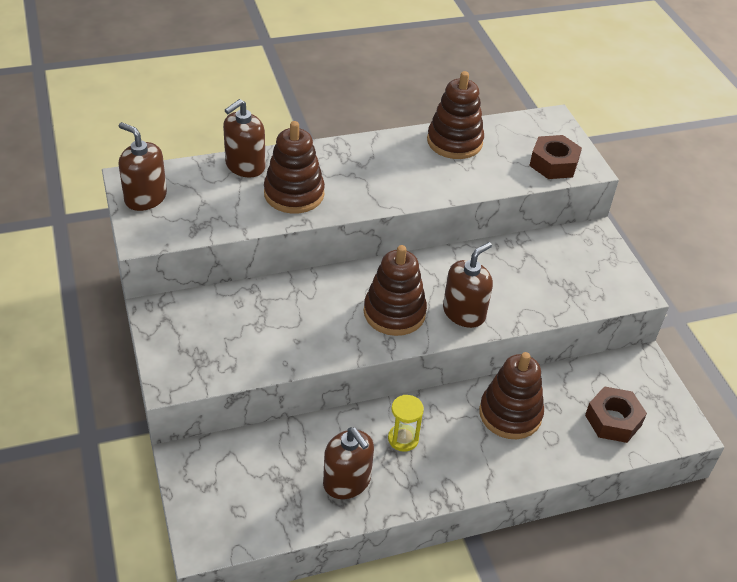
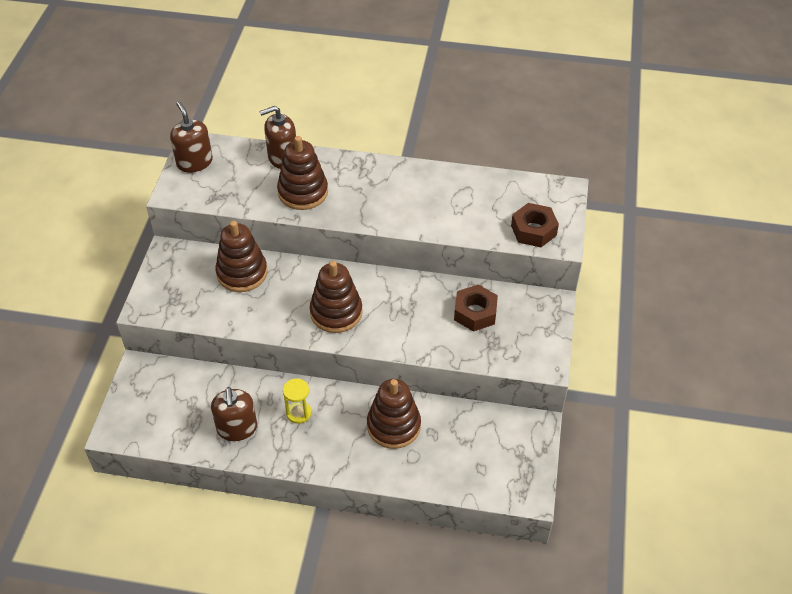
camera: 30 degrees right, 5 degrees up
brown stacking toy [427,71,484,159] -> brown stacking toy moved to [215,221,267,292]
brown soap dispenser [443,242,493,328] -> none
brown nut [585,386,647,443] -> brown nut moved to [454,284,498,332]

